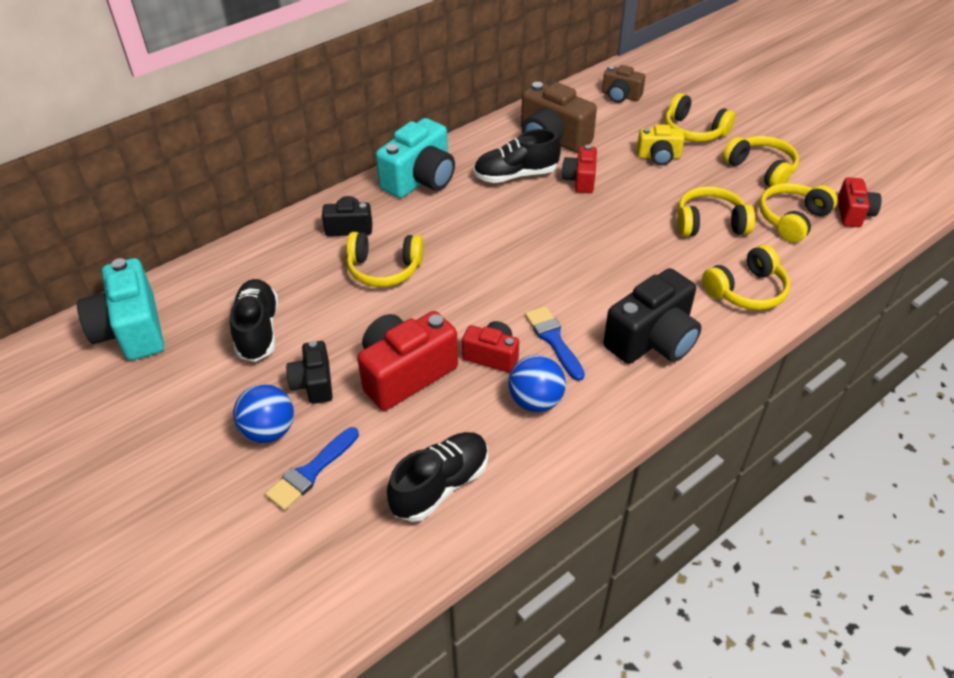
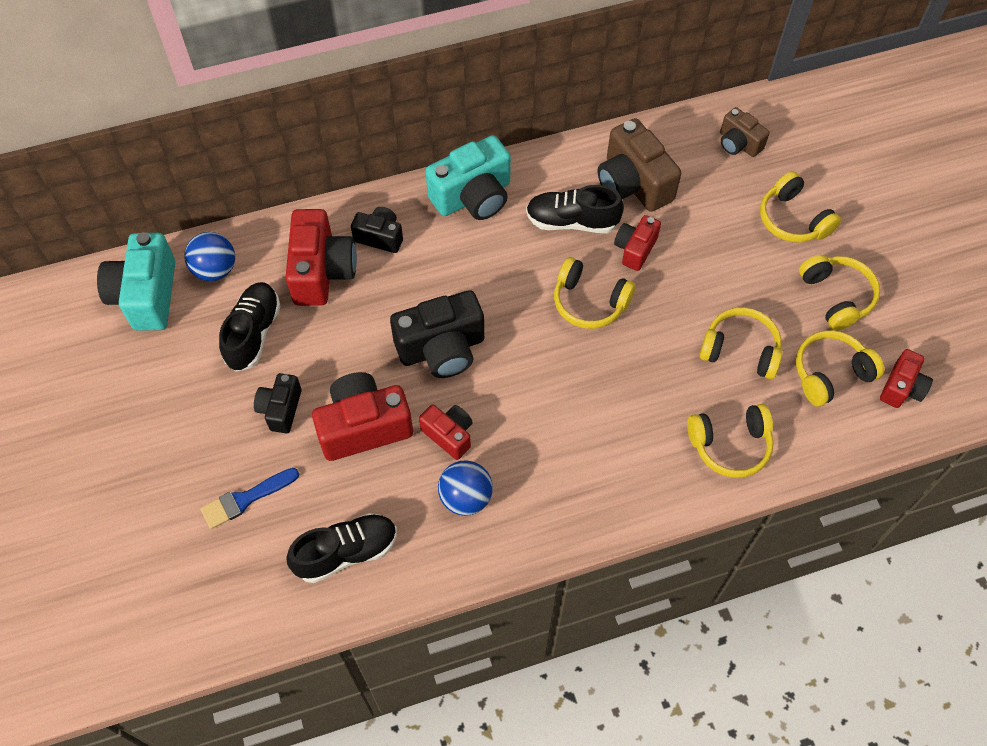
camera: 20 degrees right, 15 degrees up
blue ball [233,384,294,443] -> blue ball moved to [184,232,235,281]
yellow headphones [346,232,424,287] -> yellow headphones moved to [554,257,636,329]
blue brush [525,306,585,381] -> none
black camera [603,268,701,364] -> black camera moved to [390,290,484,378]
yellow camera [637,125,685,165] -> none
none -> red camera [286,209,357,306]

